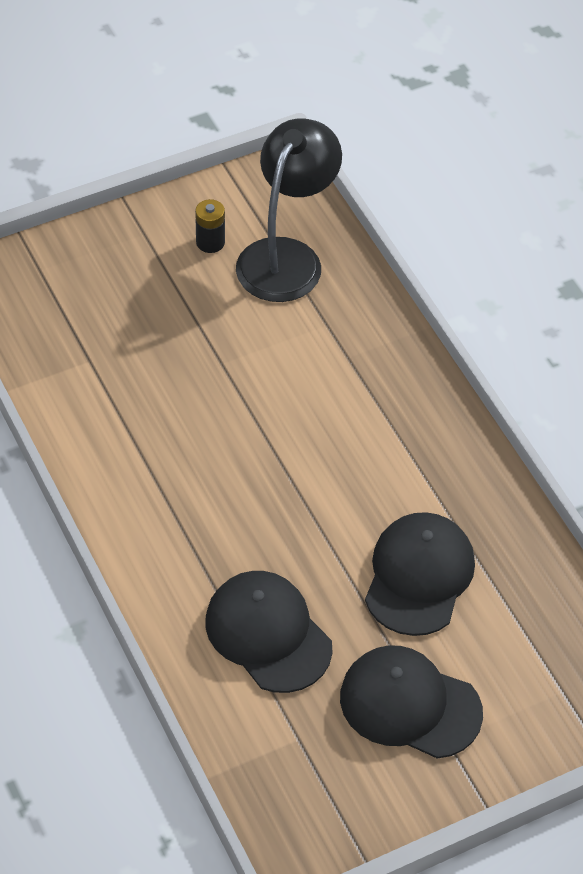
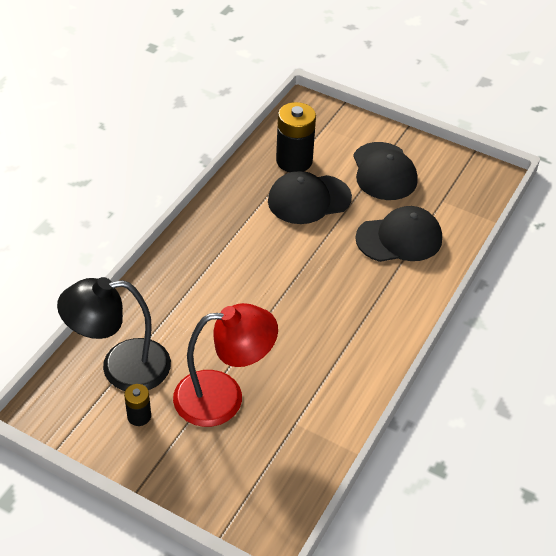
camera: 125 degrees left, 5 degrees down
black cap [205,571,332,693] -> black cap turned 120 degrees counterclockwise [355,206,442,262]
none -> red lamp [173,303,278,427]
none -> black battery [276,102,316,173]

